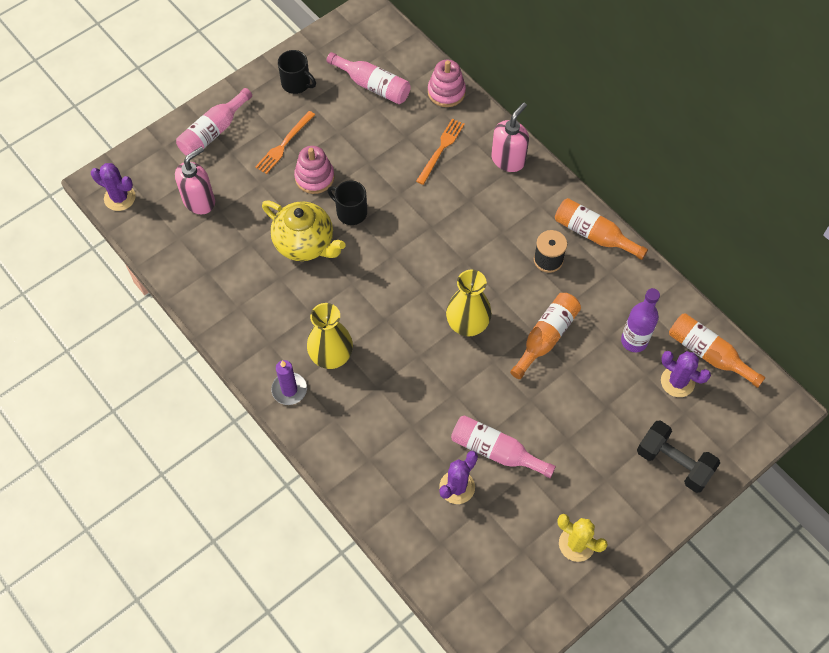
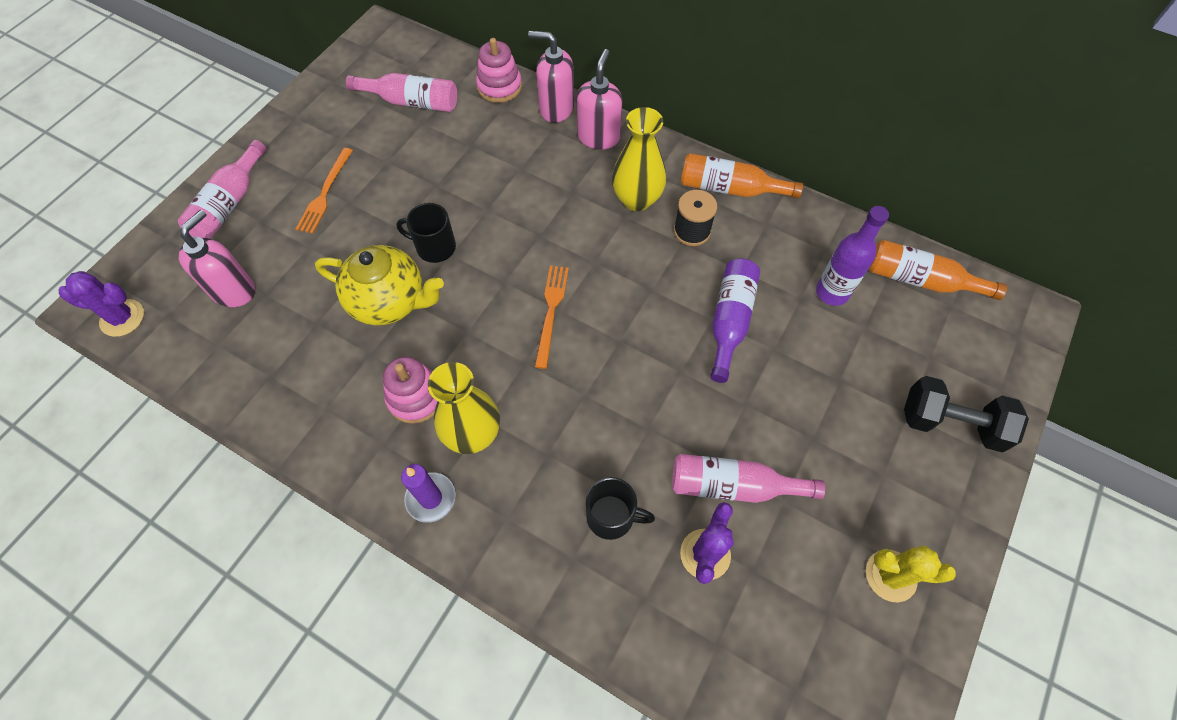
camera: 20 degrees left, 0 degrees up
black mug [278,50,316,94] -> black mug moved to [586,477,655,540]
pink stacking toy [294,146,334,194] -> pink stacking toy moved to [383,357,437,424]
orange fork [416,119,465,185] -> orange fork moved to [535,266,569,369]
yellow vase [446,269,492,336] -> yellow vase moved to [612,107,666,211]
orange bottle [510,293,581,379] -> purple bottle [710,258,760,383]
purple cactus [661,351,711,397] -> none
none -> pink soap dispenser [528,31,574,123]

